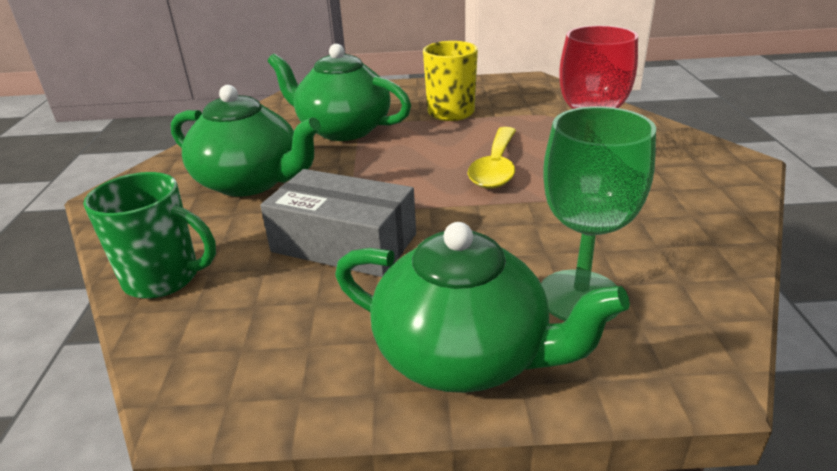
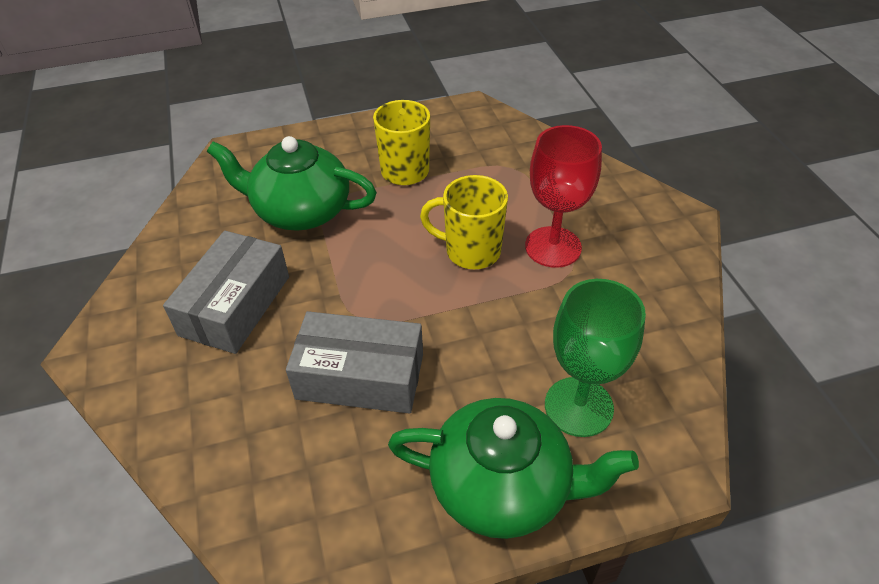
camera: 15 degrees left, 15 degrees up
green mug [83,172,216,299] -> none
green teapot [171,85,321,197] -> grey box [163,231,289,354]
yellow spoon [468,127,516,189] -> yellow mug [420,175,508,269]

